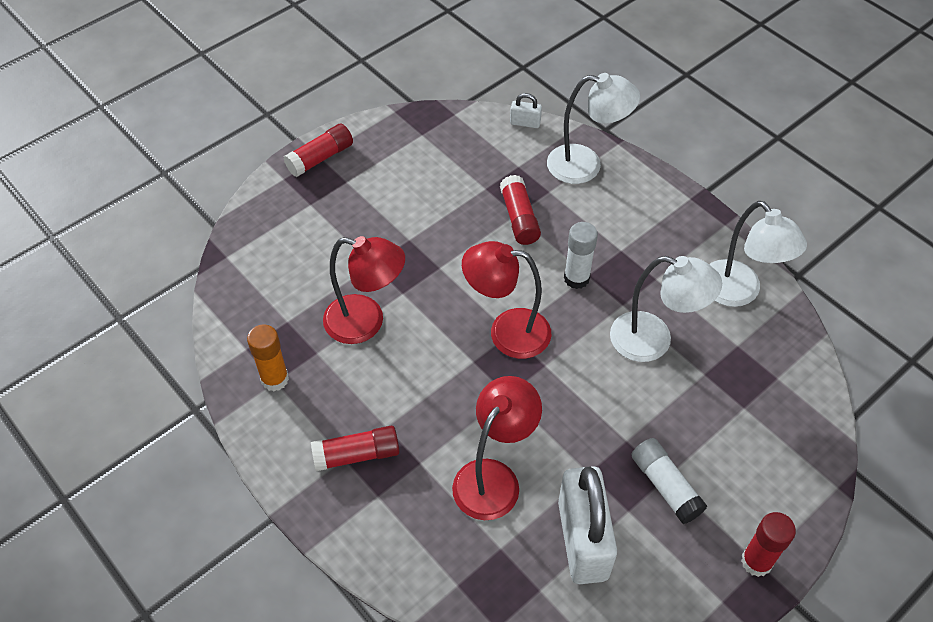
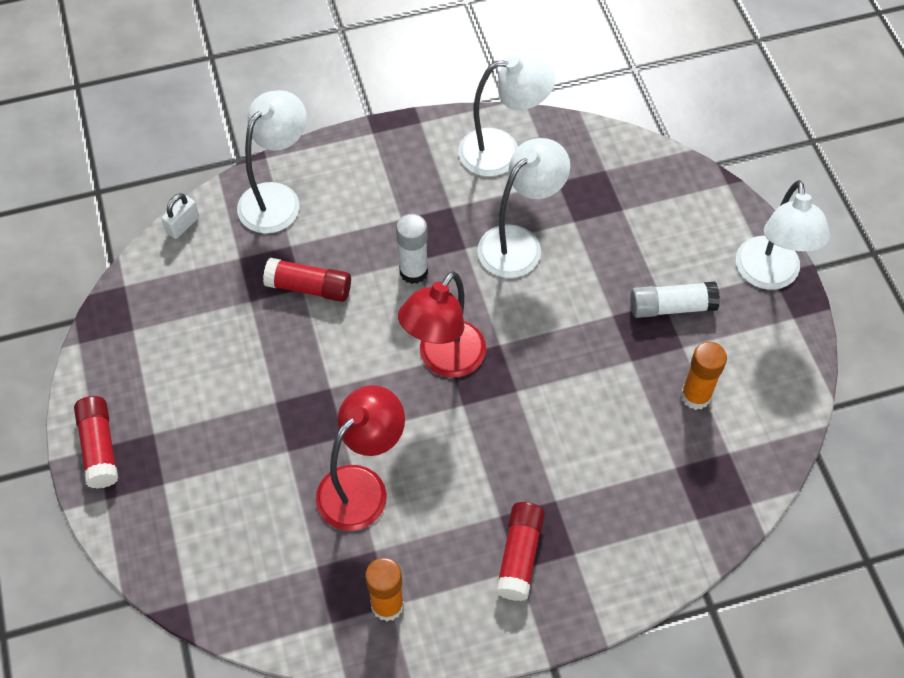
camera: 65 degrees left, 5 degrees up
red lamp [452,376,542,520] -> none
white padlock [558,466,617,584] -> orange glue stick [681,342,727,410]
red glue stick [741,512,796,577] -> white lamp [736,180,831,290]

